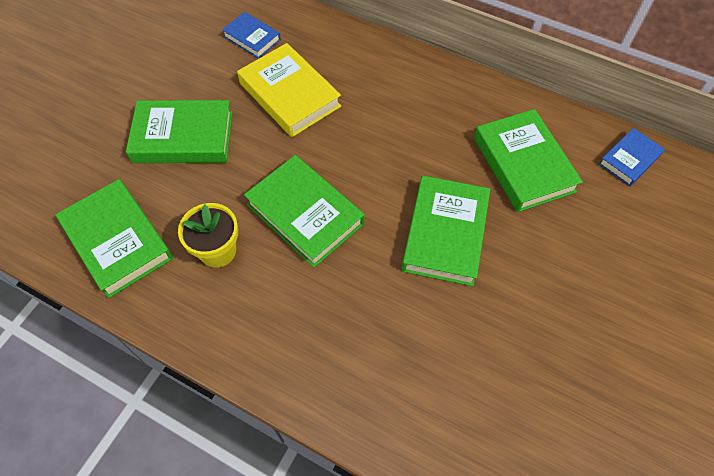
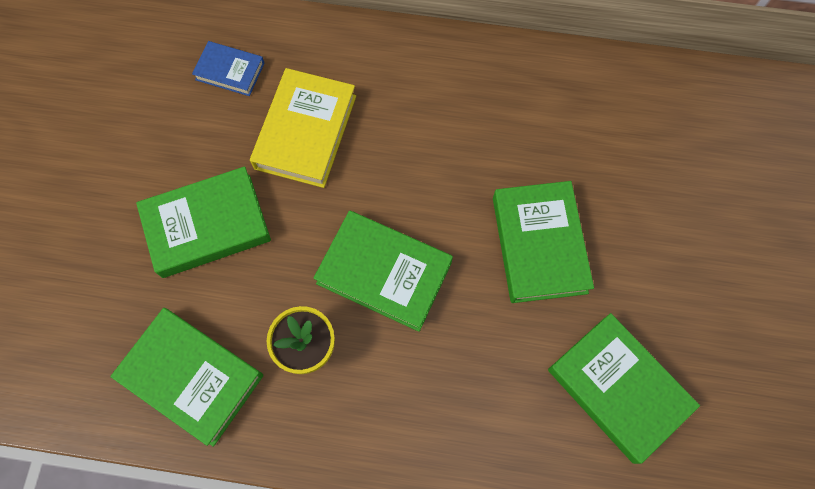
camera: 20 degrees left, 10 degrees up
yellow book [237,43,341,137] -> yellow book turned 75 degrees clockwise [250,68,356,188]
green book [474,109,583,212] -> green book moved to [548,313,700,464]
blue book [599,128,665,186] -> none

